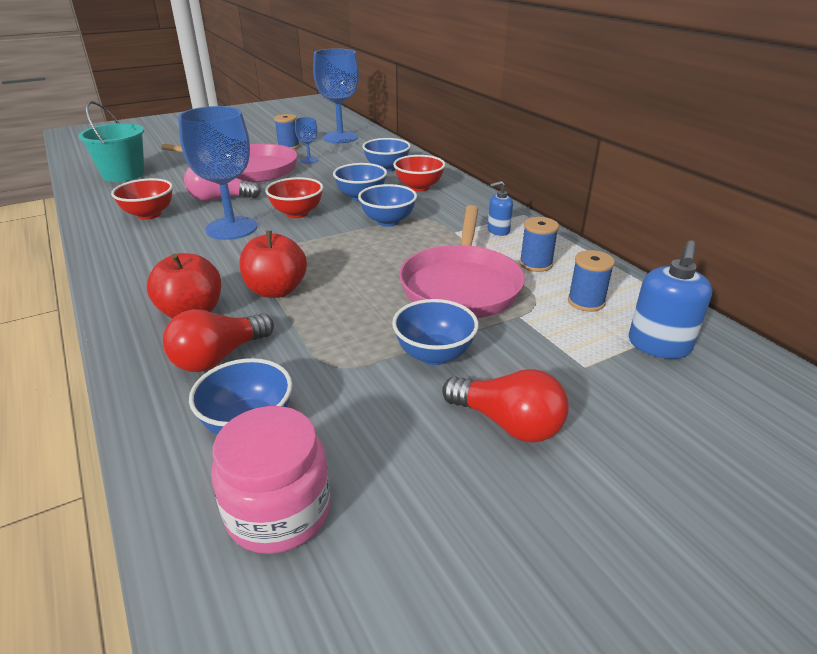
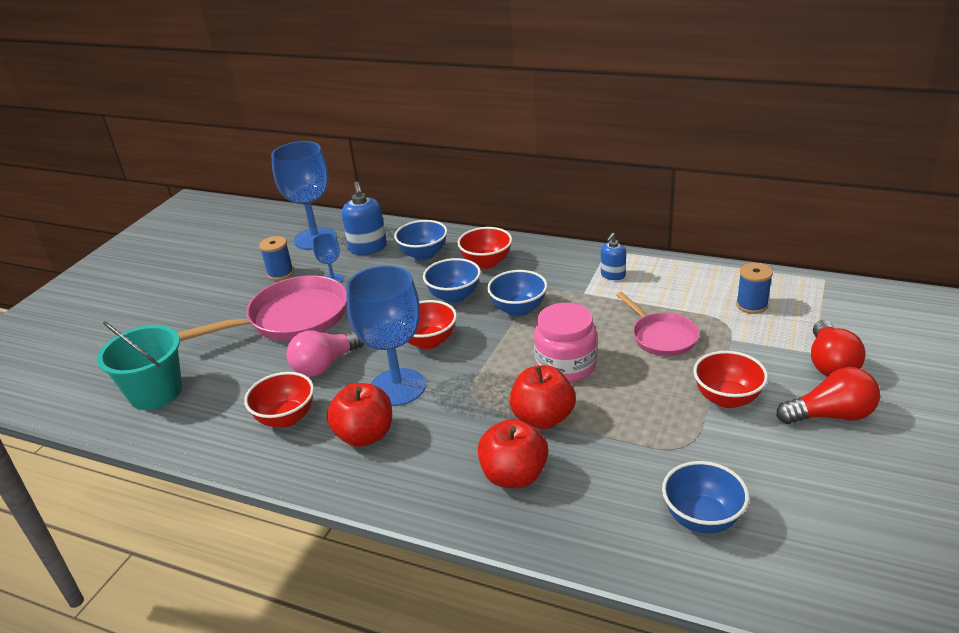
camera: 35 degrees left, 0 degrees up
red light bulb [163,309,274,372] -> red light bulb moved to [811,320,865,376]
pink jar [211,406,331,554] -> pink jar moved to [534,303,597,382]
blue bowl [392,299,479,365] -> red bowl [693,351,768,408]
pink pan [399,205,525,318] -> pink pan [617,292,699,356], size x0.59
blue spool [519,217,559,272] -> none
blue soap dispenser [629,240,712,359] -> blue soap dispenser moved to [342,181,387,255]
none -> red apple [327,383,392,447]

